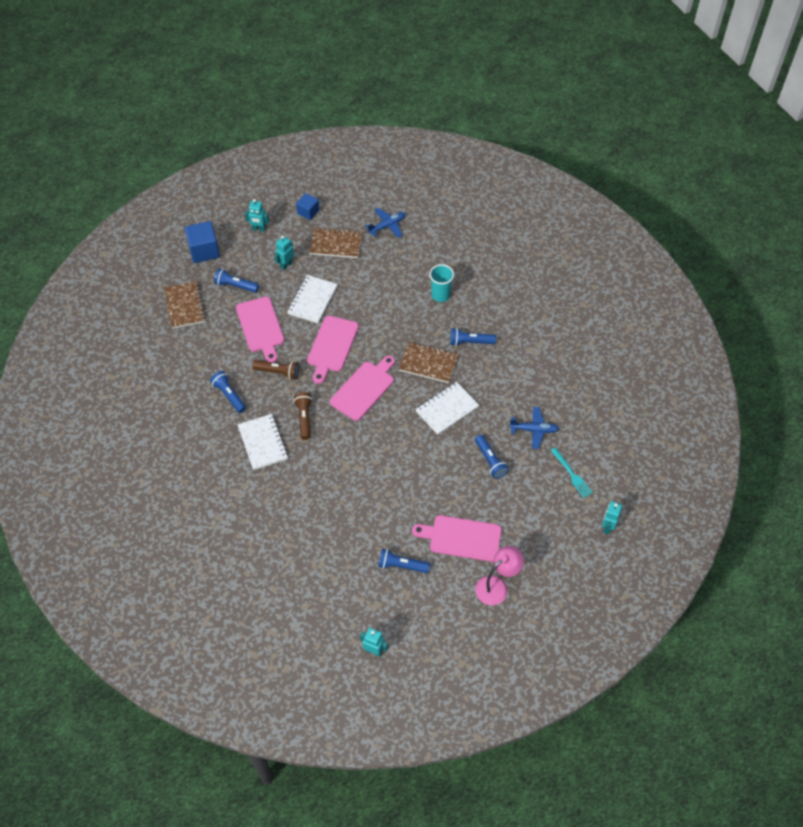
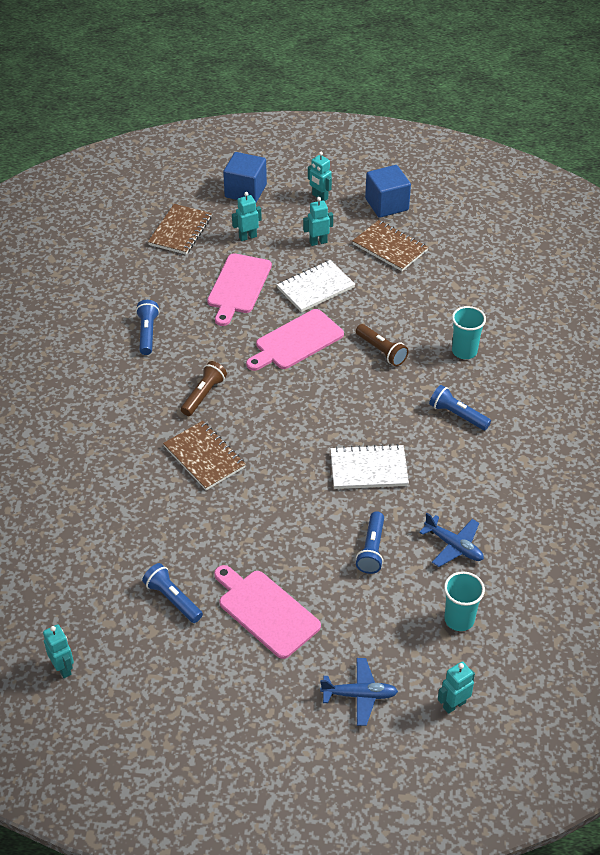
camera: 35 degrees right, 10 degrees down
blue flashlight [214,268,259,293] -> turquoise robot [232,192,262,241]
white notebook [238,414,288,470] -> none
brown flashlight [252,360,299,380] -> brown flashlight moved to [356,324,409,366]
blue cube [296,193,319,220] -> blue cube [365,165,411,218], size x1.62
pink cutting board [330,356,395,421] -> none
blue plane [365,208,405,238] -> blue plane moved to [320,658,398,726]
brown notebook [399,342,459,383] -> brown notebook moved to [163,421,246,490]
pink lamp [475,546,524,605] -> none
turquoise fork [550,447,593,498] -> turquoise cup [444,571,485,631]

